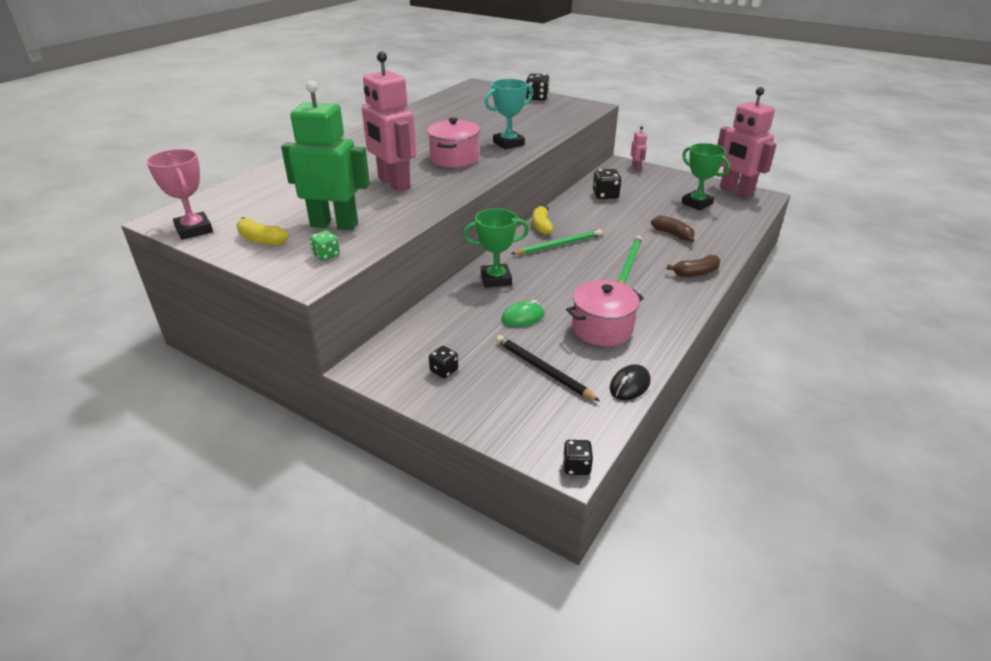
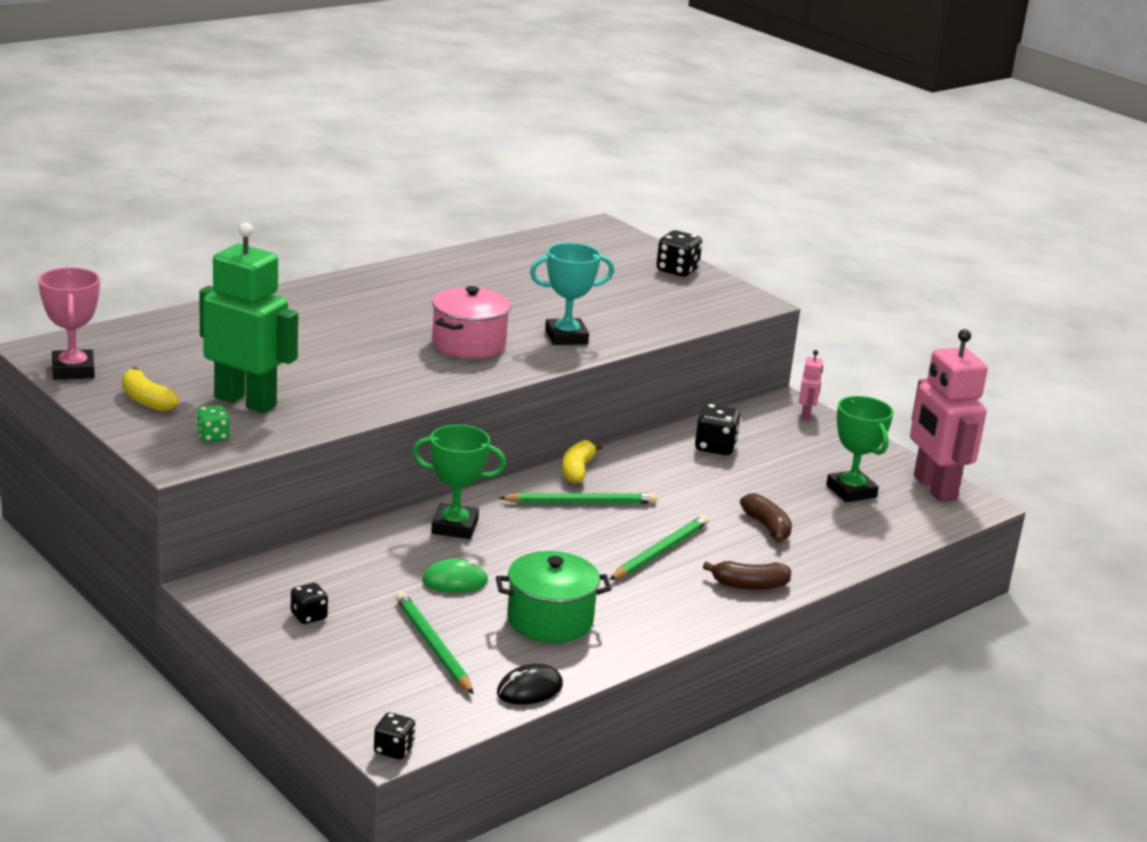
camera: 15 degrees right, 10 degrees down
pink robot [362,52,416,192] -> none
black pencil [496,335,600,401] -> green pencil [396,592,474,694]
pink pot [566,280,644,346] -> green pot [496,551,611,643]

